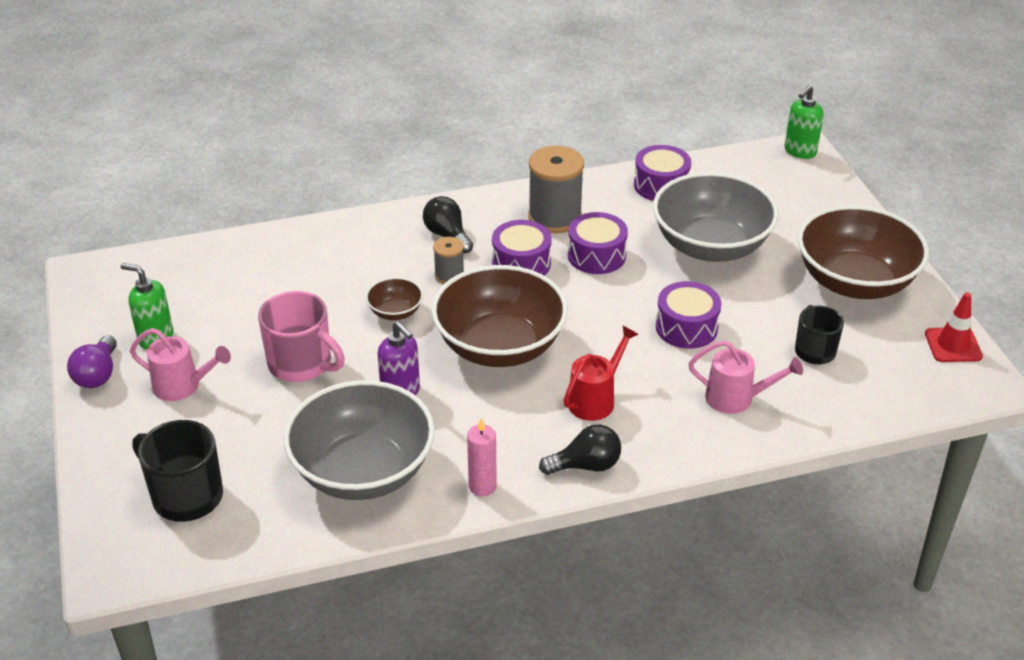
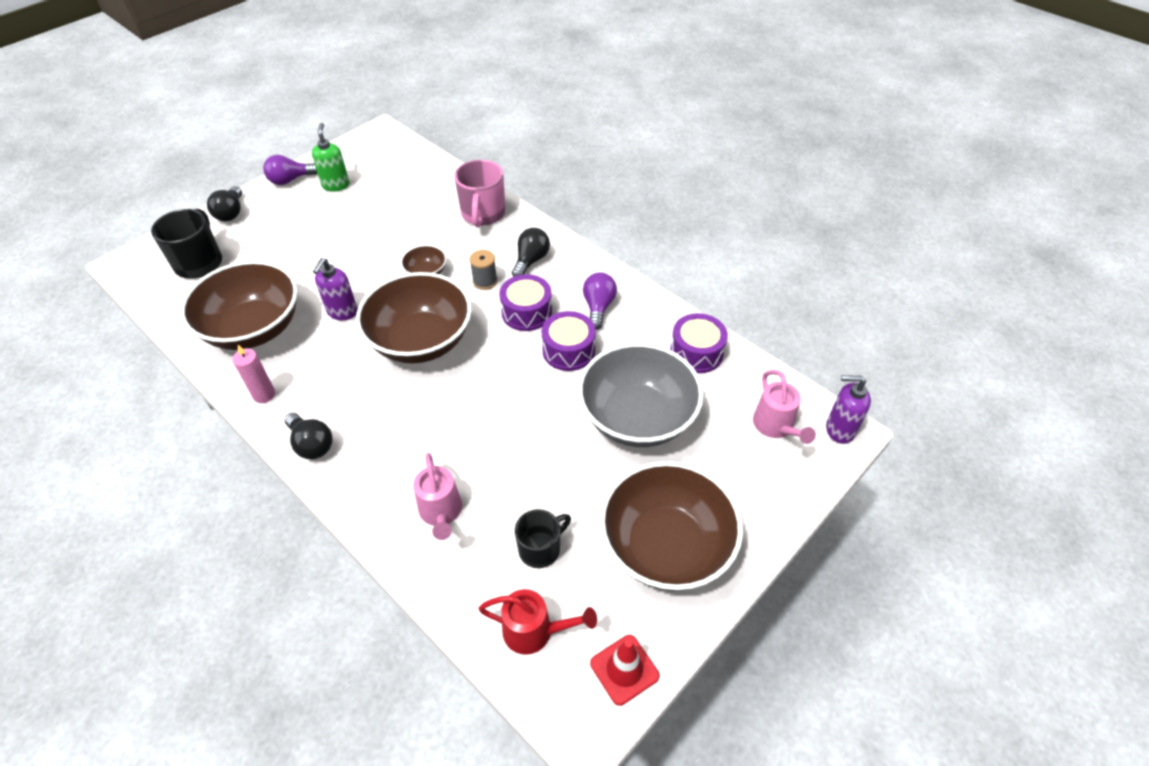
camera: 60 degrees right, 10 degrees up
pink watering can [130,328,231,401] -> pink watering can moved to [753,370,816,444]
pink mug [258,291,345,382] -> pink mug moved to [454,160,505,227]
grey bowl [283,380,435,500] -> brown bowl [180,261,298,350]
grey spool [528,146,584,233] -> purple light bulb [583,272,617,330]
red watering can [564,326,639,421] -> red watering can moved to [478,589,597,655]
purple drum [656,281,721,349] -> none
green soap dispenser [784,85,824,159] -> purple soap dispenser [826,375,871,444]
none -> black light bulb [207,186,242,221]

